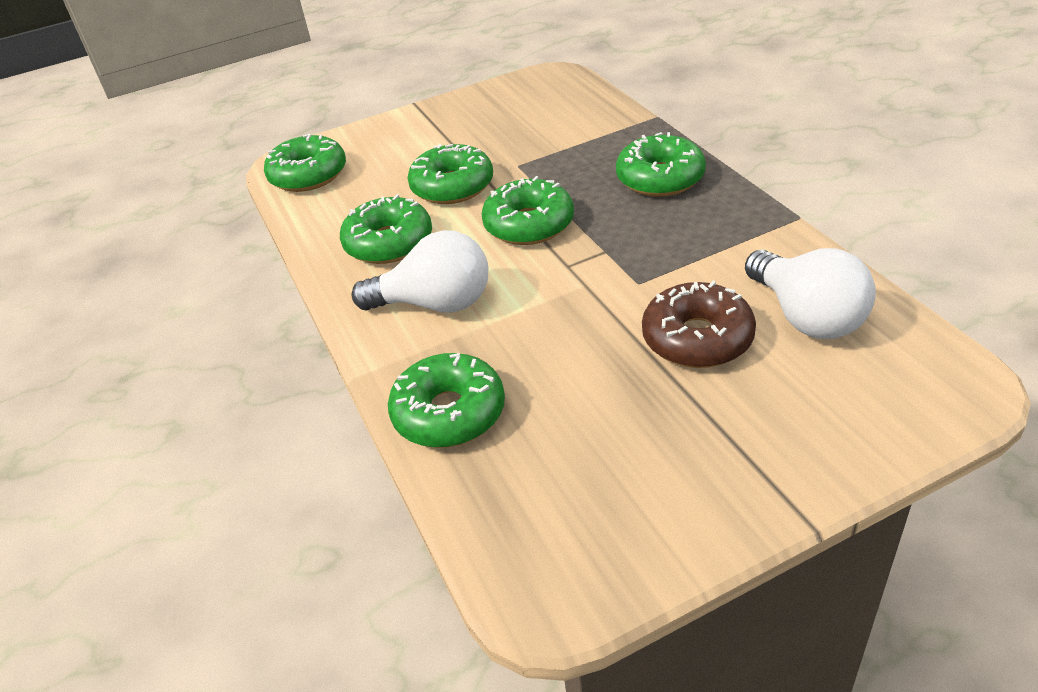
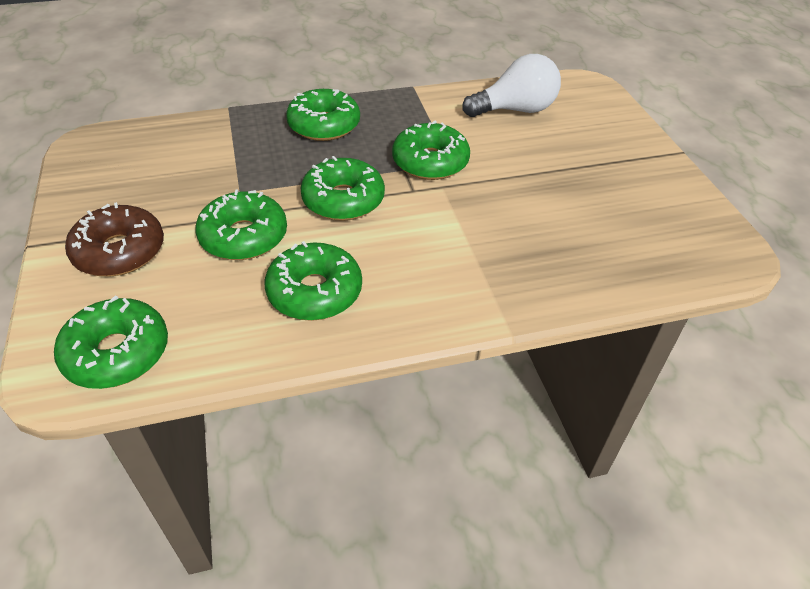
camera: 85 degrees left, 5 degrees up
white light bulb [352,230,488,313] -> none
green donut [388,353,505,448] -> green donut moved to [392,121,470,180]
brown donut [642,281,756,368] -> brown donut moved to [65,202,164,276]

